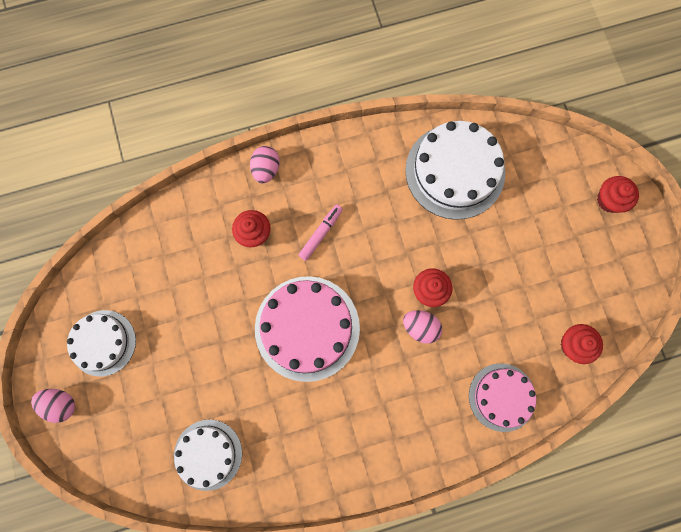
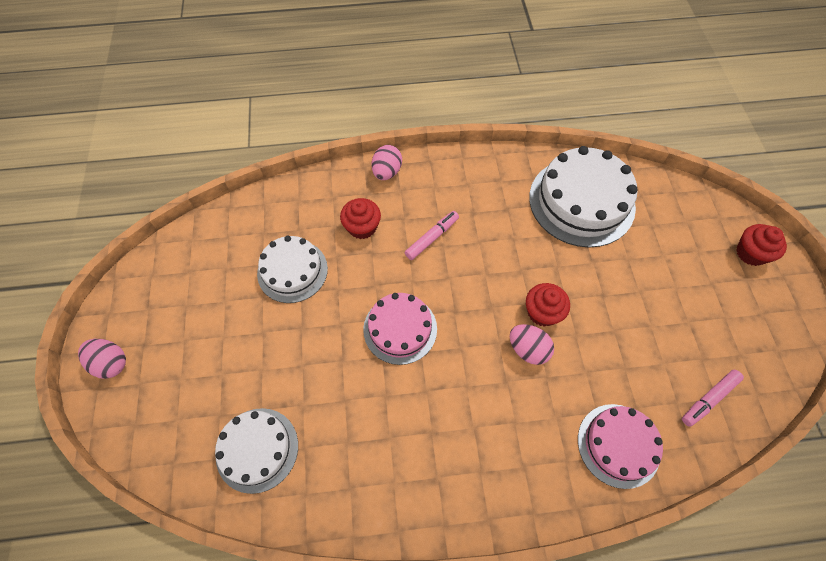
camera: 10 degrees right, 15 degrees down
white cake [67,310,136,376] -> white cake moved to [257,236,328,303]
pink cake [255,276,360,382] -> pink cake [363,293,437,365], size x0.62
red cupcake [560,324,603,364] -> pink marker [682,370,744,427]

